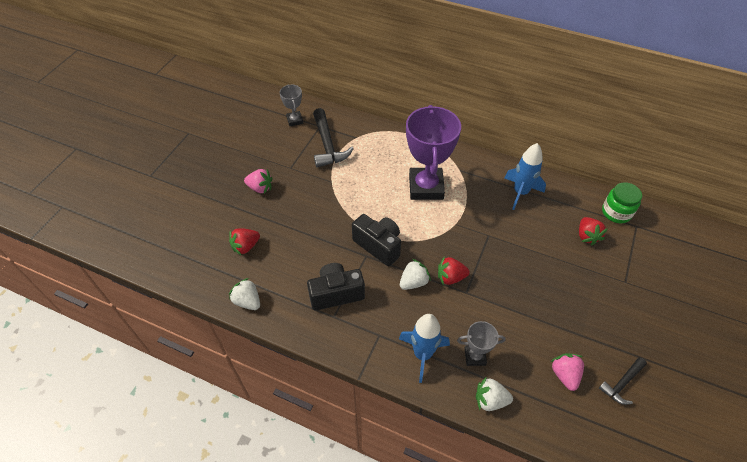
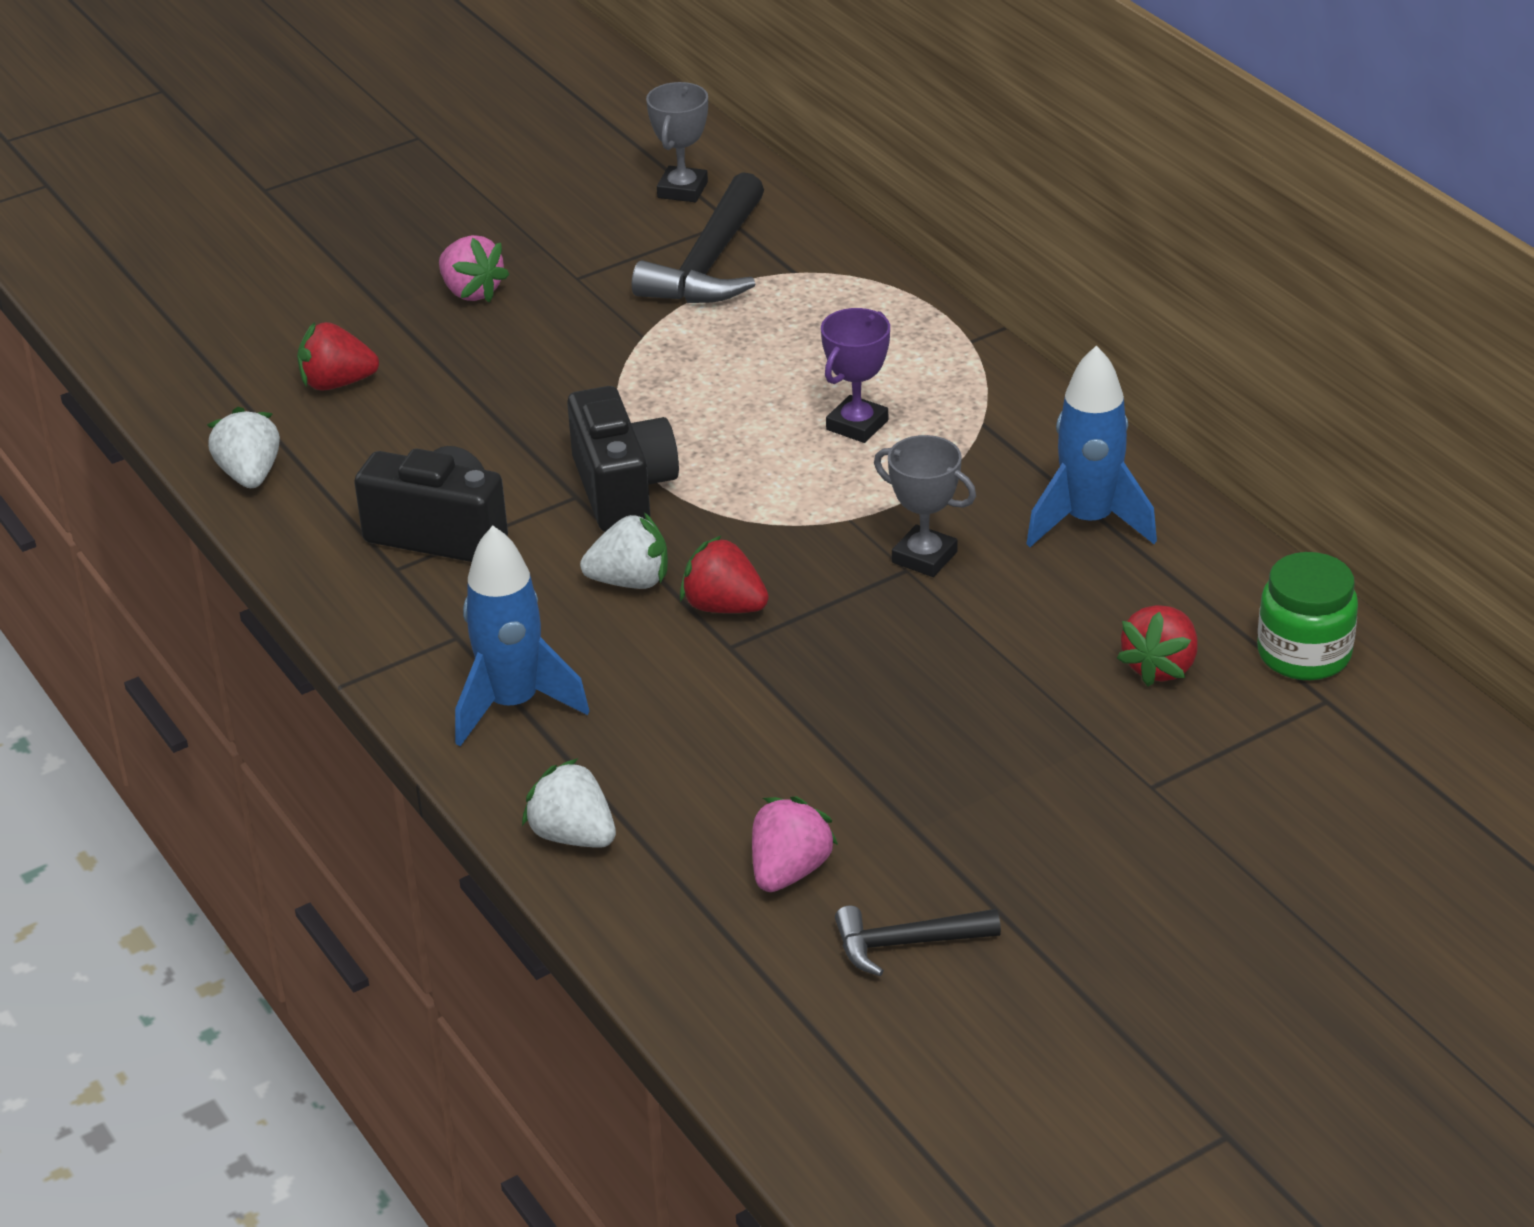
camera: 35 degrees right, 15 degrees down
purple trophy [406,105,461,200] -> purple trophy [821,308,890,443], size x0.48
grey trophy [457,321,506,366] -> grey trophy moved to [874,435,976,577]

